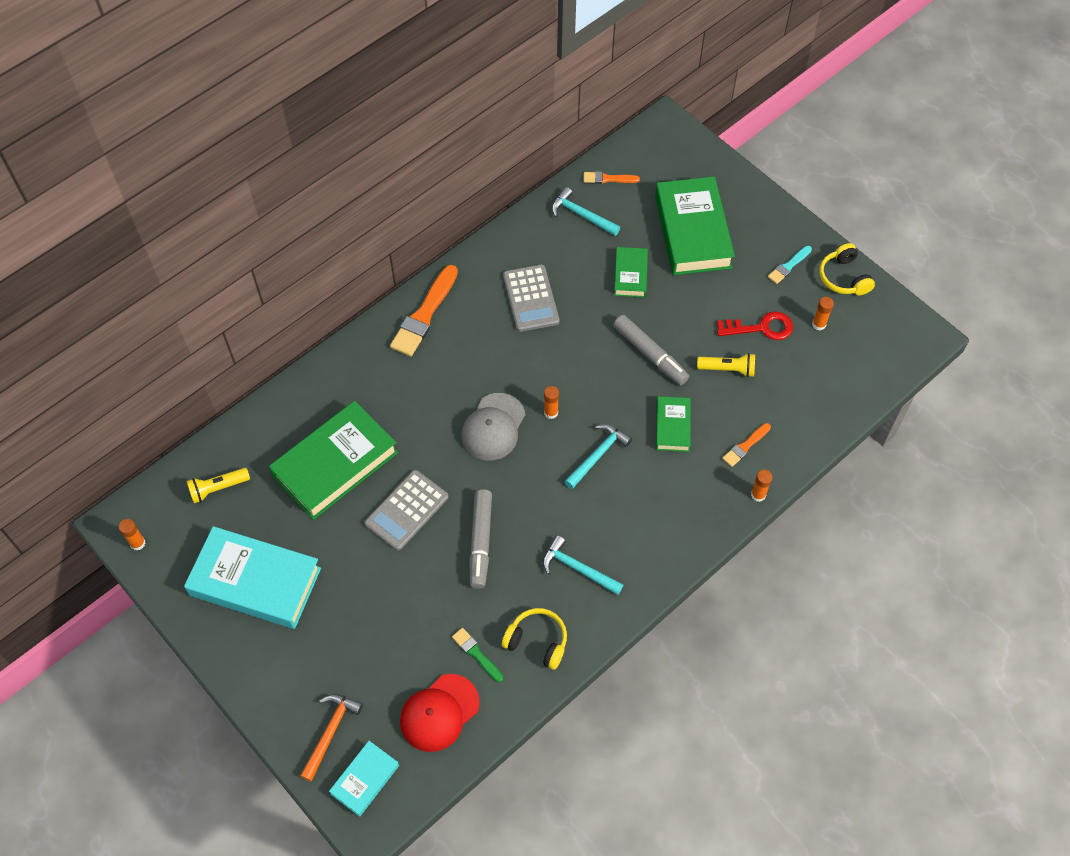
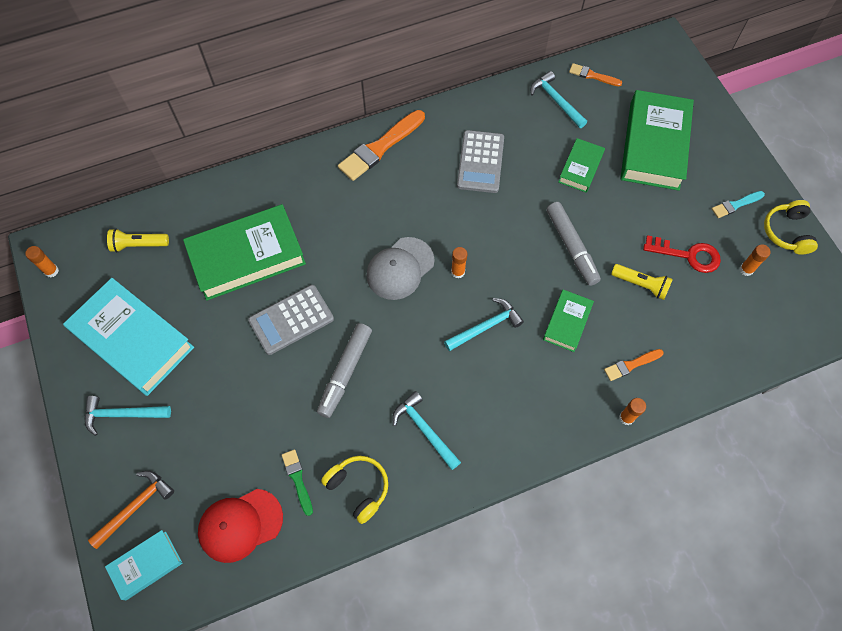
camera: 20 degrees right, 5 degrees up
none -> turquoise hammer [85,396,171,436]

